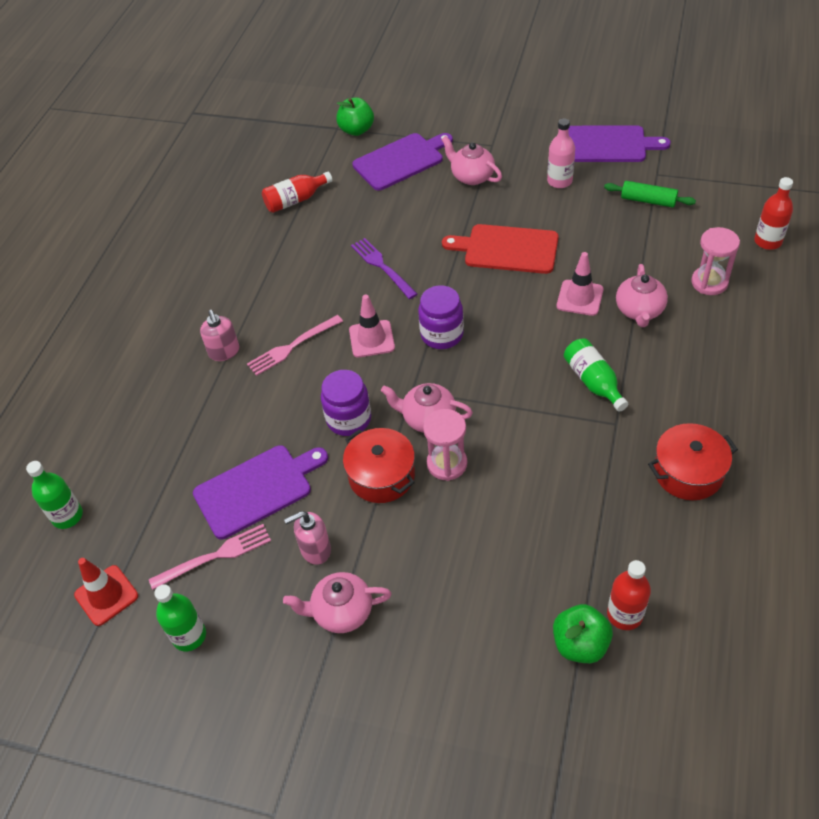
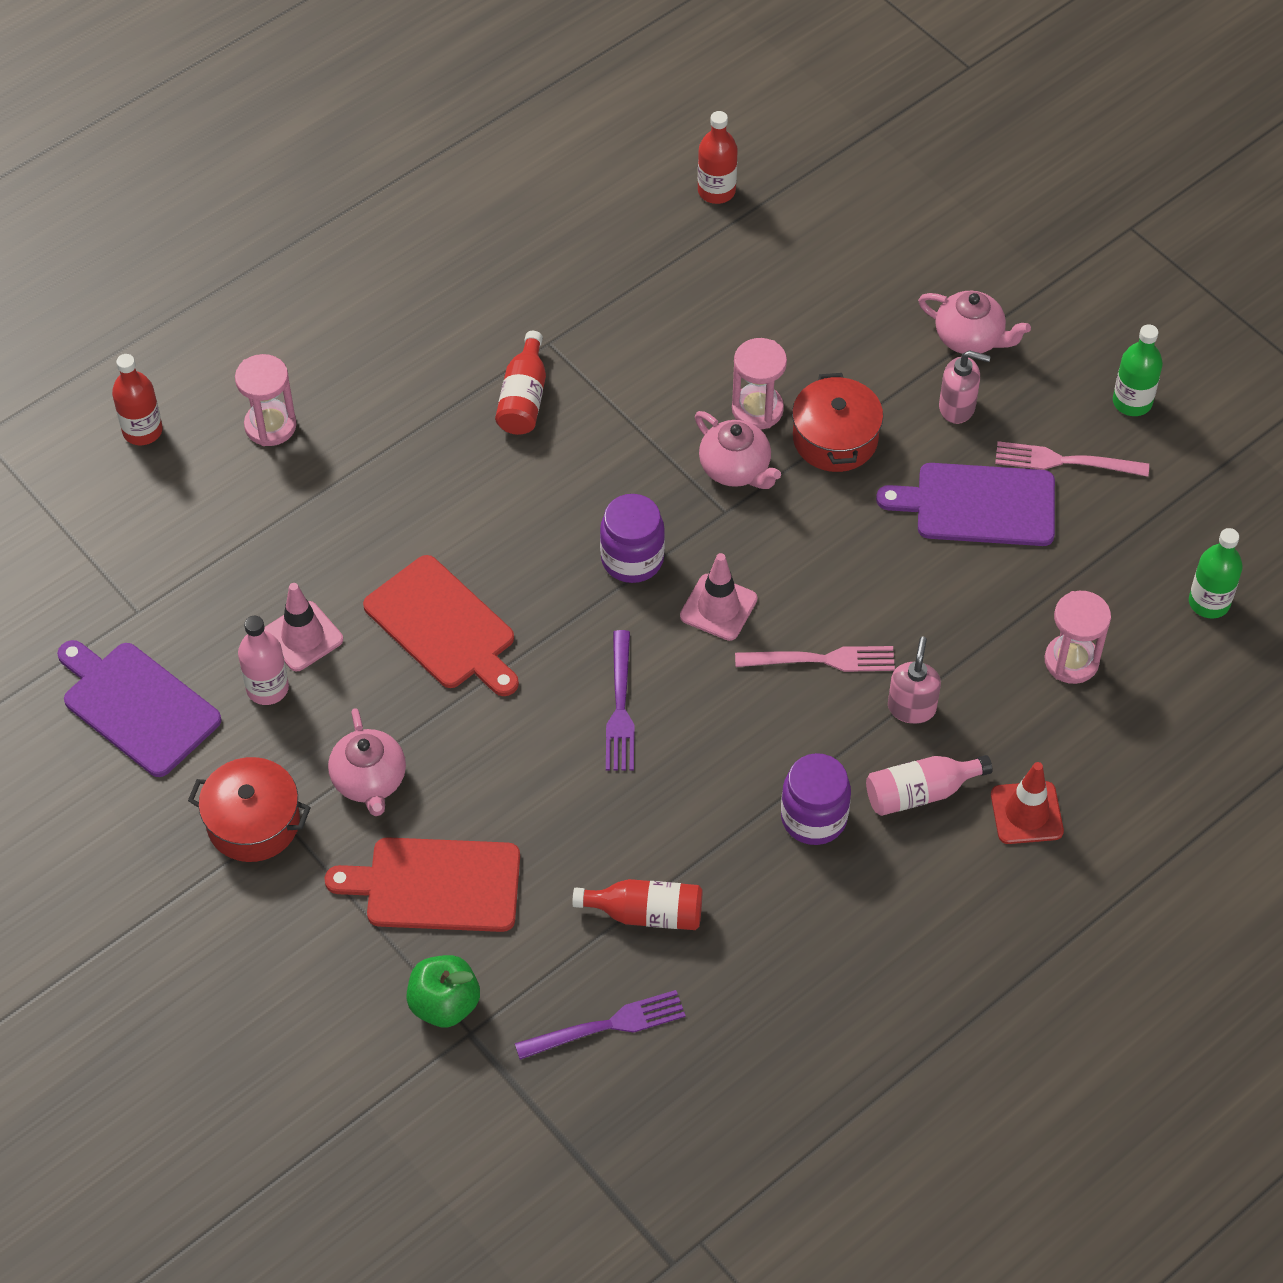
camera: 150 degrees left, 5 degrees up
red traffic cone [74,558,138,626] -> red traffic cone moved to [991,762,1064,844]
purple jar [321,370,371,436] -> purple jar moved to [781,753,851,845]
purple cutting board [352,133,453,191] -> red cutting board [325,837,520,932]
green apple [553,604,613,663] -> none
pink traffic cone [557,252,603,316] -> pink traffic cone moved to [264,583,343,671]
green bottle [564,338,628,412] -> red bottle [495,331,546,435]
green rolling pin [604,181,696,207] -> none
pink teapot [616,264,668,327] -> none
red pot [648,423,738,500] -> red pot moved to [188,757,311,862]
none -> purple fork [515,990,686,1060]
none -> pink bottle [866,755,993,816]
none -> pink hourglass [1045,591,1111,684]

